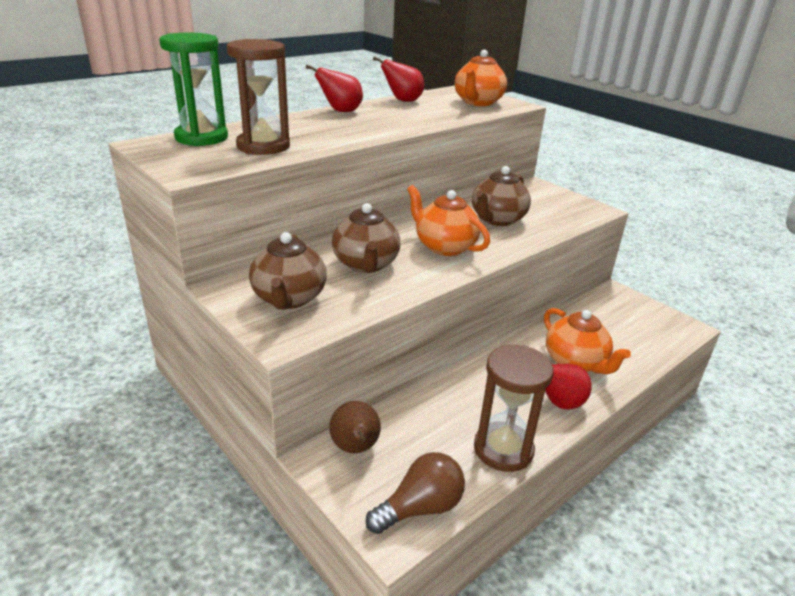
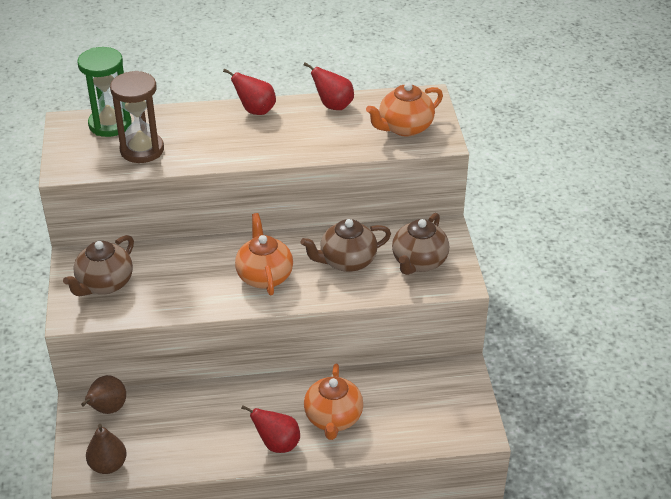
camera: 35 degrees right, 10 degrees up
brown teapot [332,203,401,273] -> brown teapot moved to [392,213,449,275]
brown light bulb [365,452,465,534] -> brown pear [86,424,127,474]
brown hourglass [474,345,554,472] -> none

